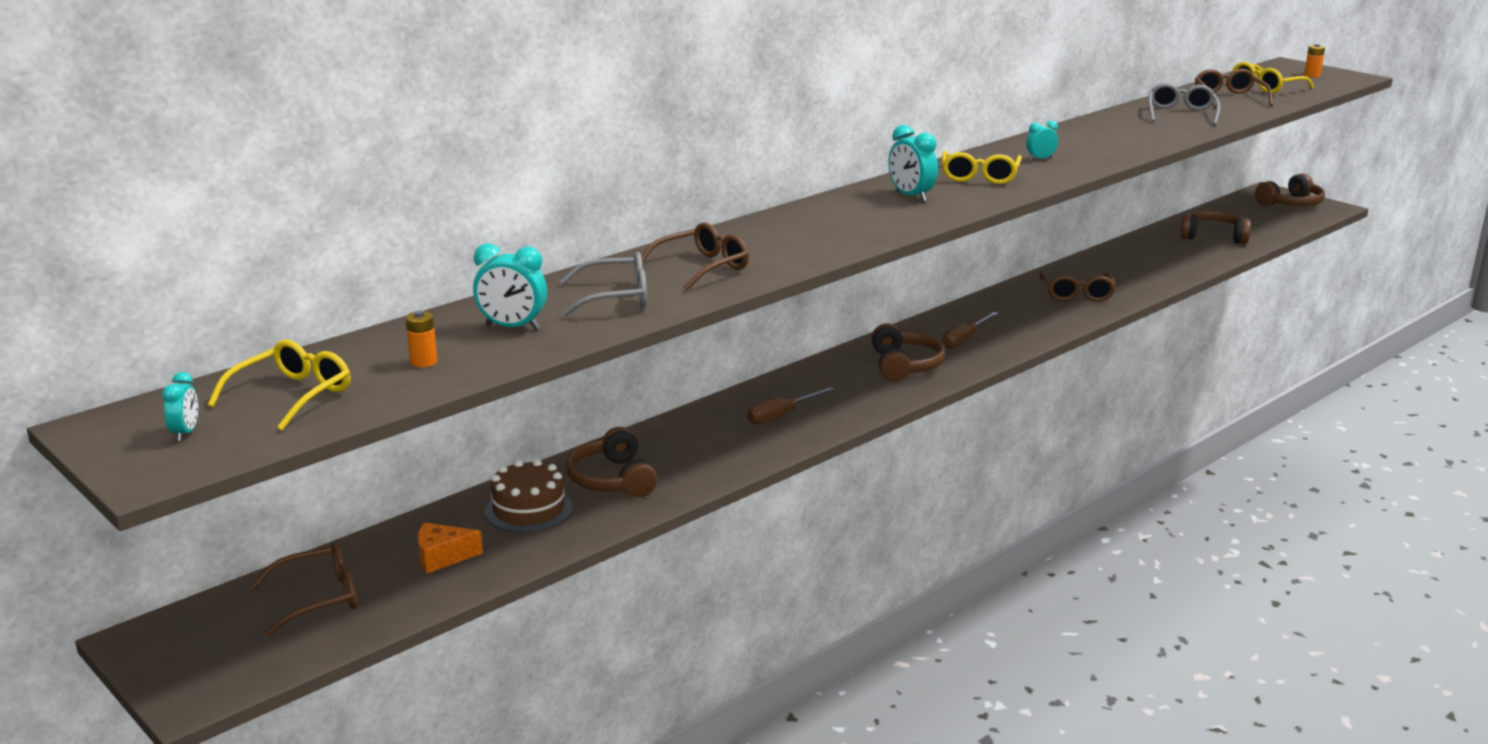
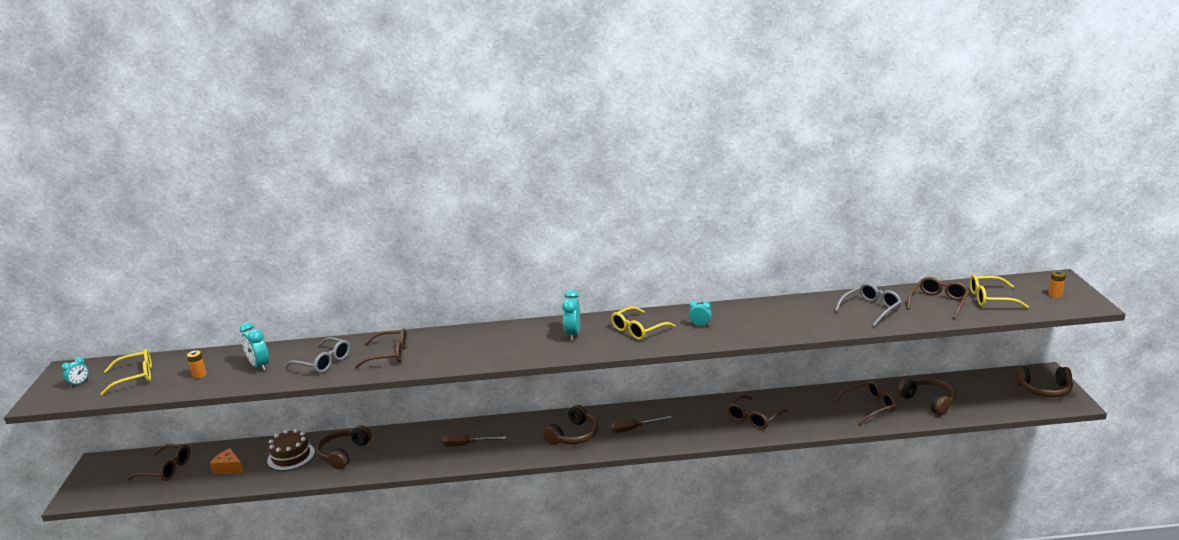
camera: 40 degrees right, 0 degrees up
none -> brown glasses [833,380,896,425]

